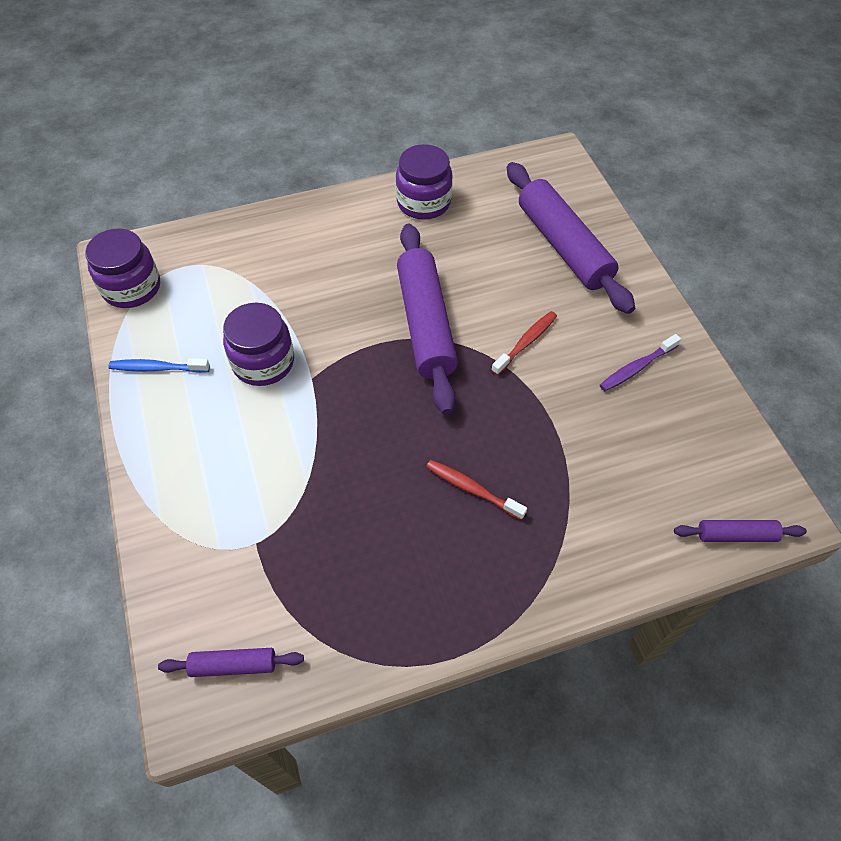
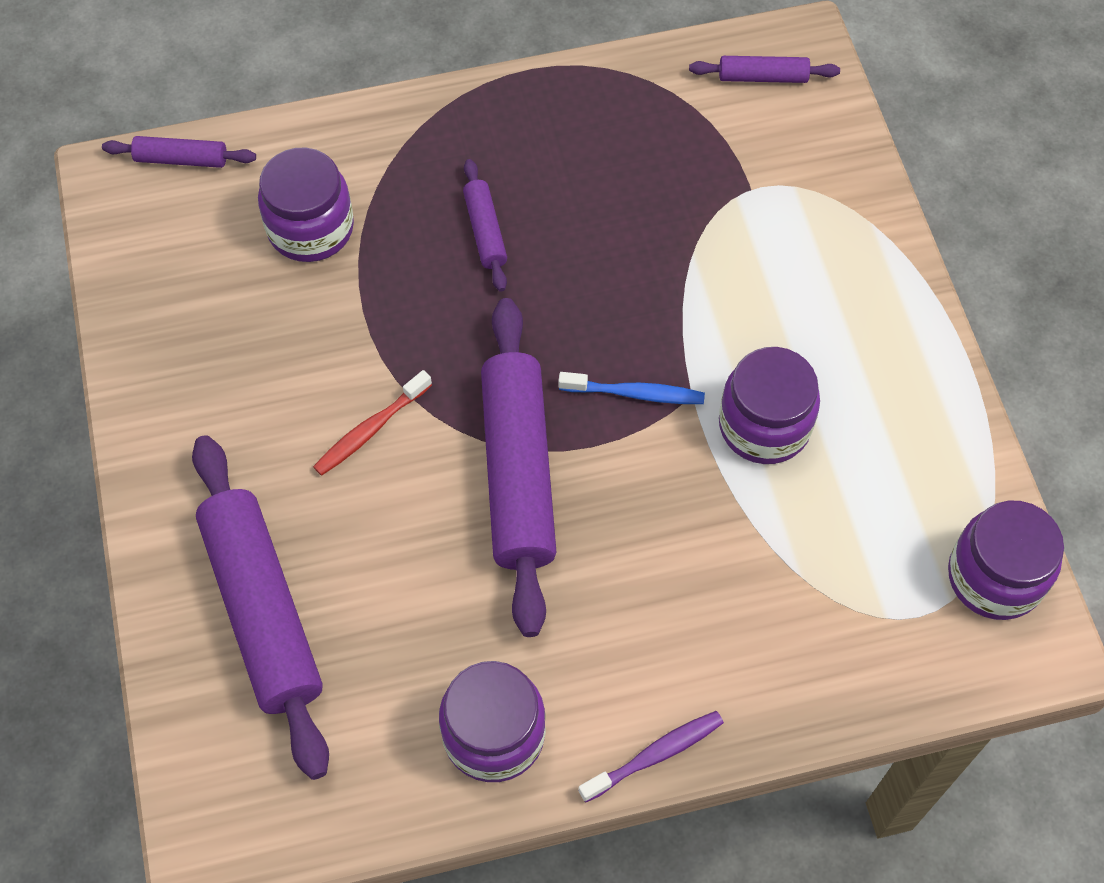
camera: 175 degrees left, 5 degrees up
blue toothbrush [108,358,210,373] -> blue toothbrush moved to [558,372,705,404]
red toothbrush [426,460,527,520] -> purple rolling pin [463,159,507,292]
purple toothbrush [600,334,681,391] -> purple toothbrush moved to [578,711,724,803]
none -> purple jar [258,148,354,262]

